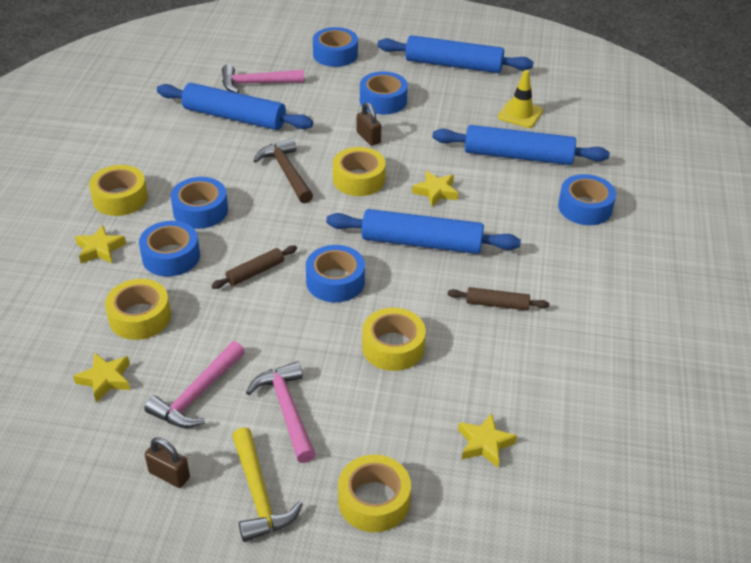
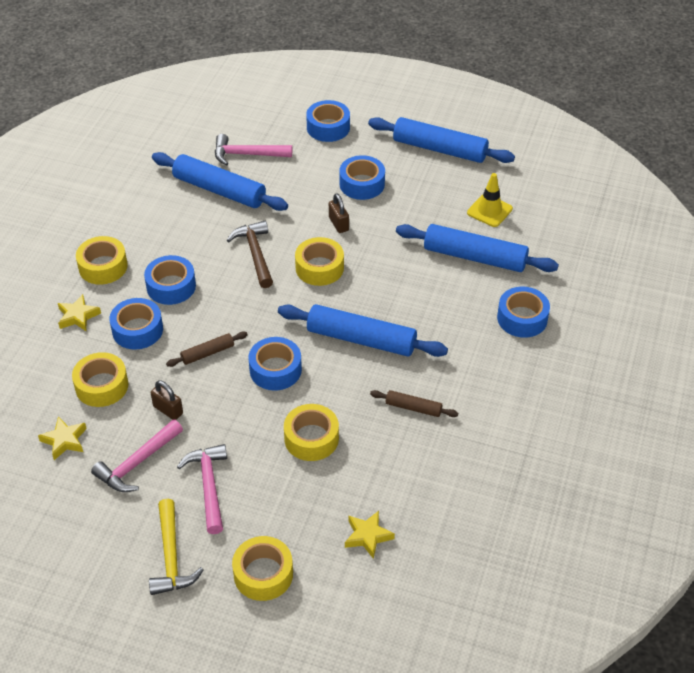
camera: 10 degrees right, 5 degrees up
brown padlock [145,437,190,488] -> brown padlock moved to [151,380,183,420]
yellow star [412,171,458,206] -> none

